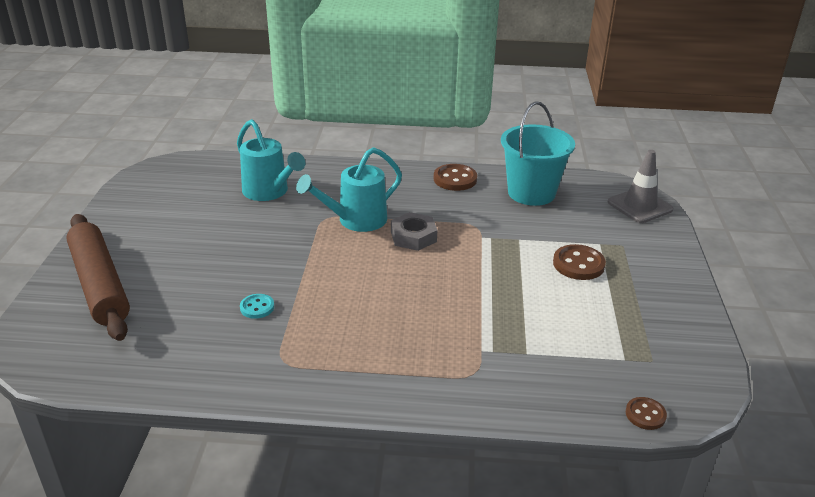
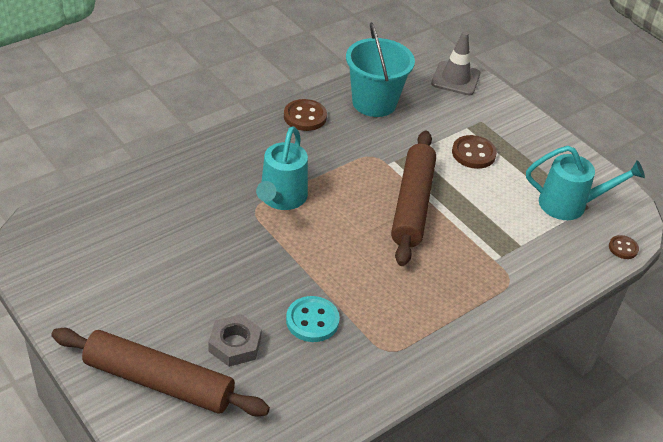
camera: 45 degrees left, 10 degrees up
turquoise watering can [237,119,306,201] -> turquoise watering can moved to [526,146,645,220]
turquoise button [240,294,274,319] -> turquoise button [286,296,340,342], size x1.64
grey nut [391,212,437,251] -> grey nut moved to [208,314,262,367]
none -> brown rolling pin [391,130,436,266]

